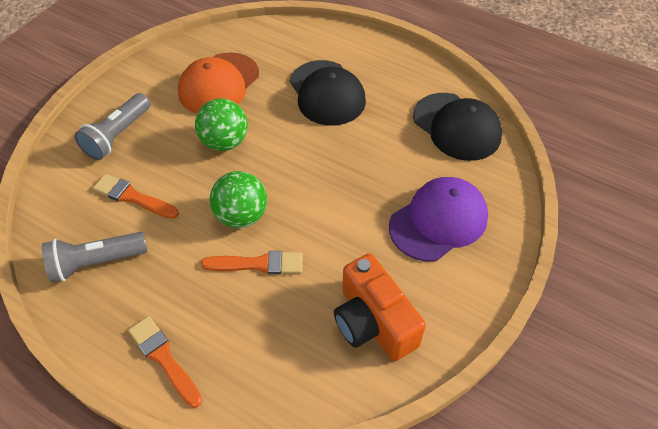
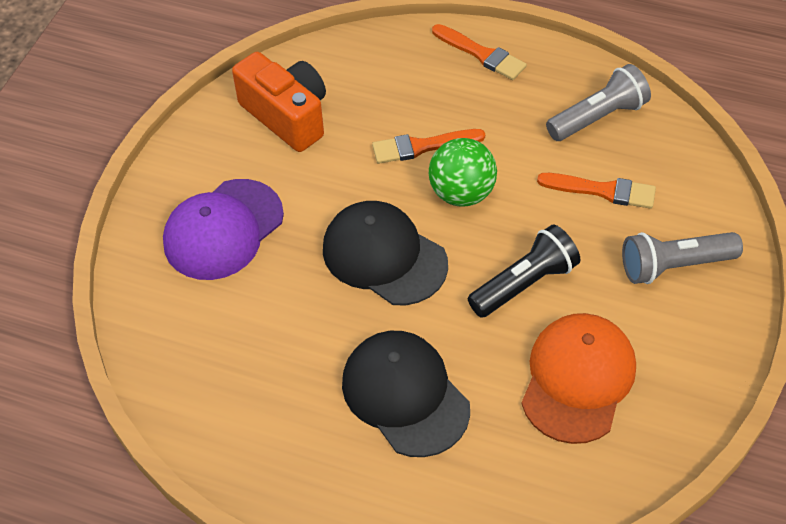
camera: 170 degrees right, 0 degrees up
grey flashlight [74,93,150,160] -> grey flashlight turned 120 degrees counterclockwise [622,232,743,284]
green ball [195,98,248,151] -> black flashlight [468,225,580,318]
black cap [413,93,502,161] -> black cap moved to [323,201,448,305]

